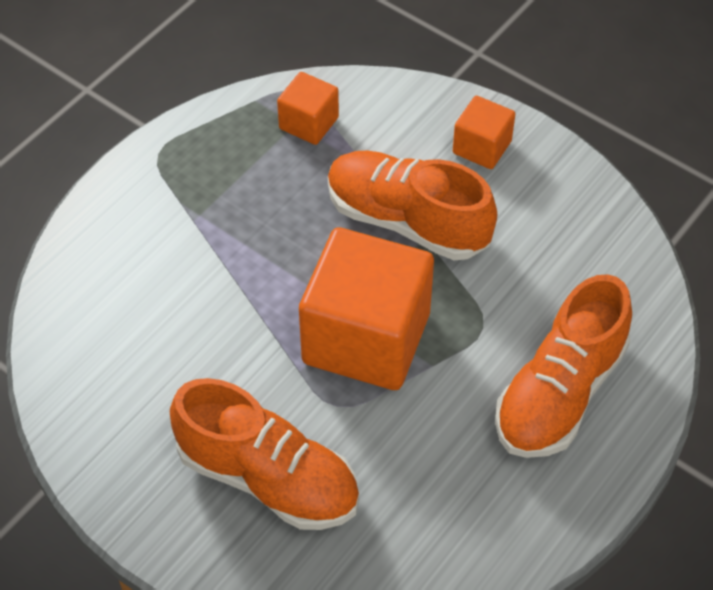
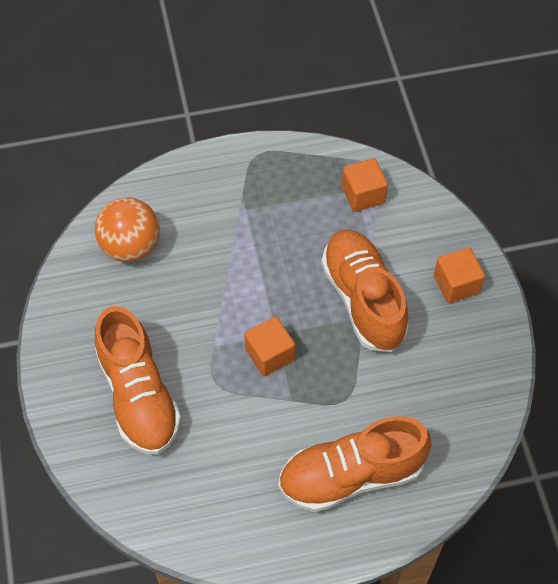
camera: 40 degrees right, 5 degrees up
orange cube [299,227,434,390] -> orange cube [244,316,295,376], size x0.48
none -> orange ball [95,197,160,262]

